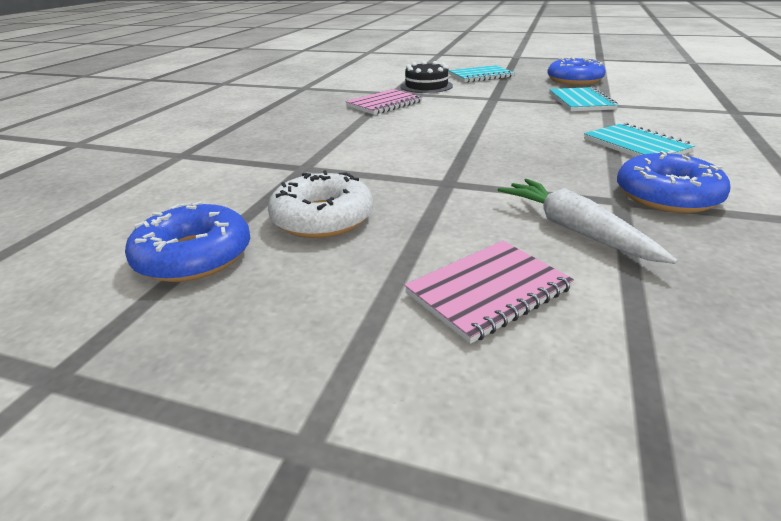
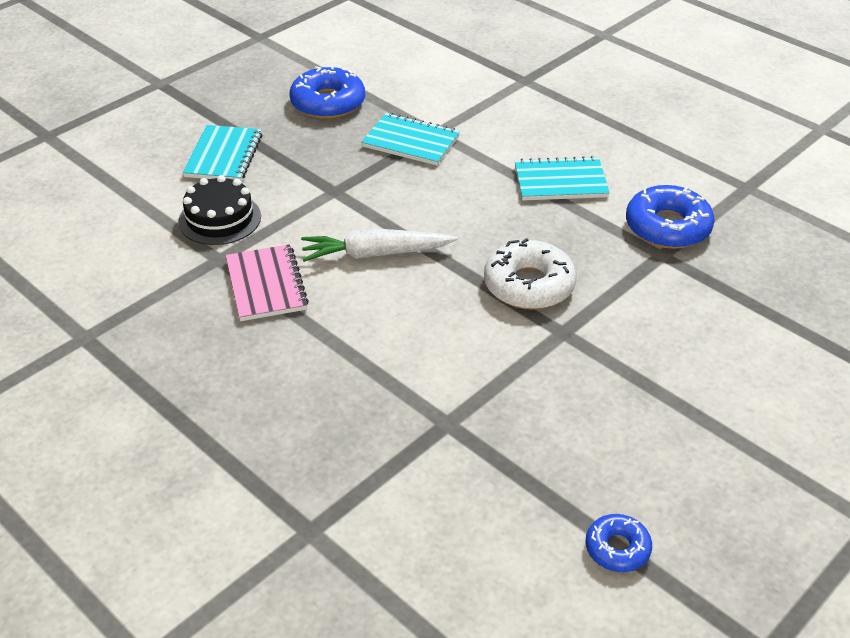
camera: 65 degrees left, 10 degrees up
blue donut [125,201,250,282] -> blue donut [585,514,652,572], size x0.57
white donut [268,170,373,238] -> white donut moved to [484,238,576,310]
pink notebook [404,241,574,344] -> none
white carrot [498,179,678,264] -> white carrot moved to [301,229,458,262]

